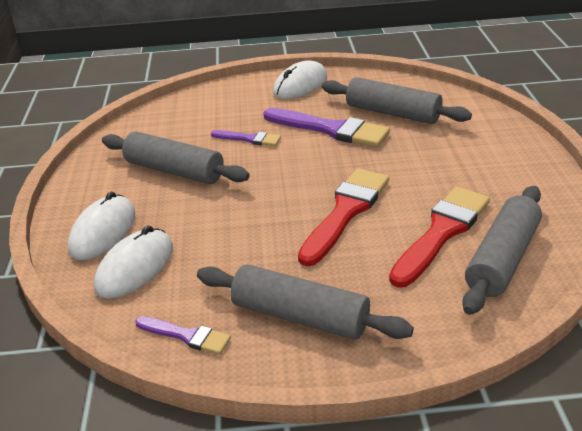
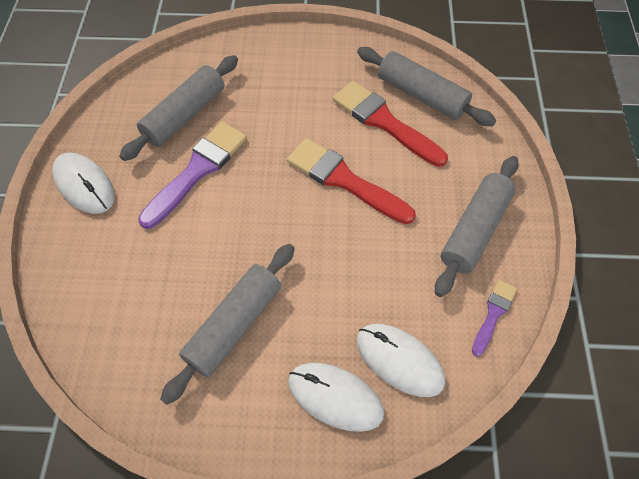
camera: 85 degrees left, 25 degrees up
purple brush [211,130,281,146] -> none

